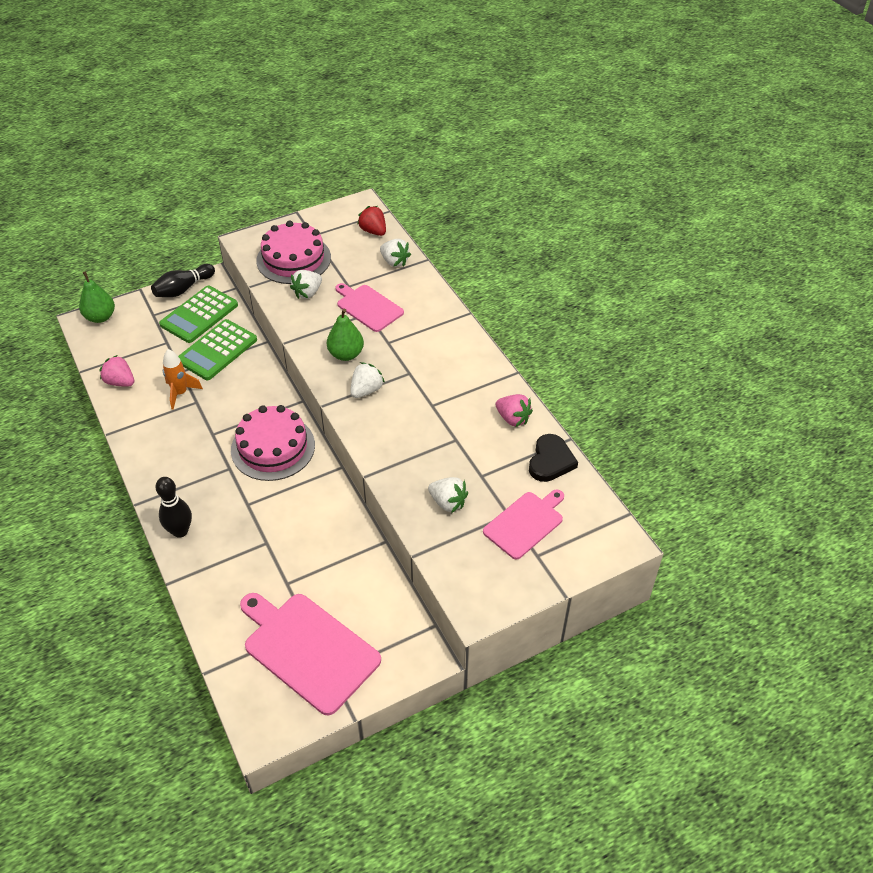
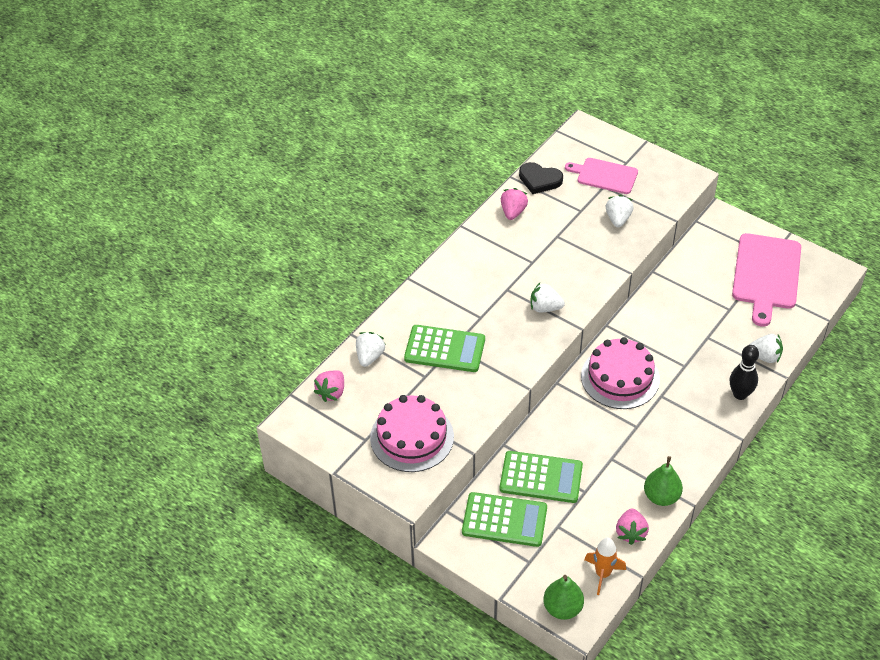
camera: 115 degrees left, 0 degrees up
black bowling pin [151,264,215,297] -> none
orange rocket [163,349,203,410] -> orange rocket moved to [584,537,626,595]
white strawberry [290,270,322,299] -> white strawberry moved to [749,334,783,363]
green pear [327,309,364,361] -> green pear moved to [644,456,683,506]
pink cutting board [335,283,404,332] -> green calculator [404,325,485,372]
red strawberry [357,206,386,236] -> pink strawberry [313,370,344,402]
black heart [529,434,578,482] -> black heart turned 150 degrees counterclockwise [519,162,563,194]

